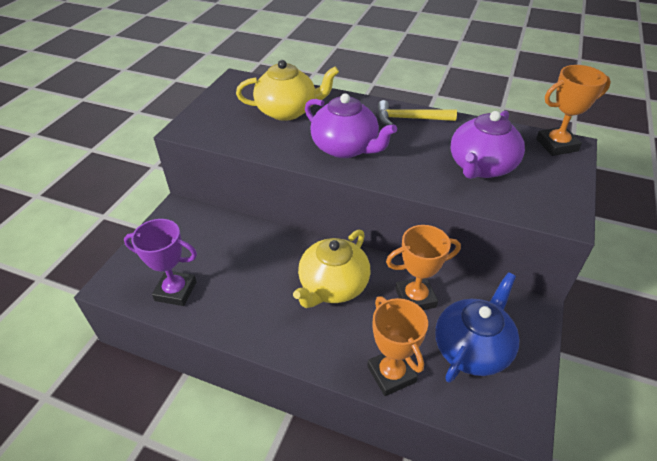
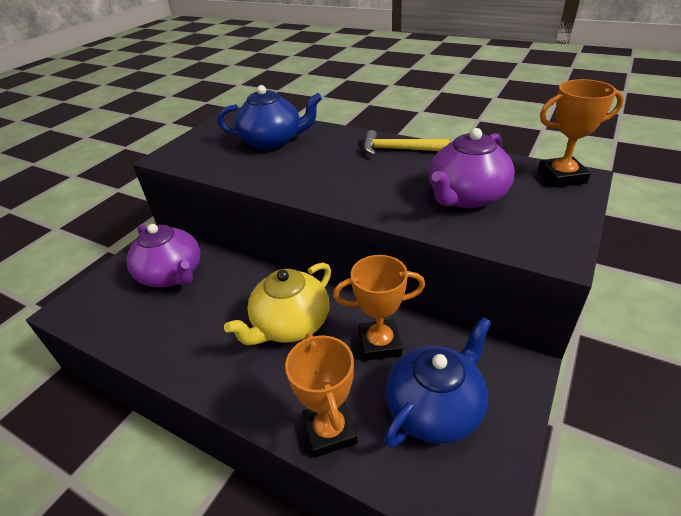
camera: 10 degrees right, 5 degrees down
purple trophy [124,219,197,306] -> none
yellow teapot [236,60,339,121] -> blue teapot [217,85,322,150]
purple teapot [305,93,397,158] -> purple teapot moved to [126,224,200,287]

